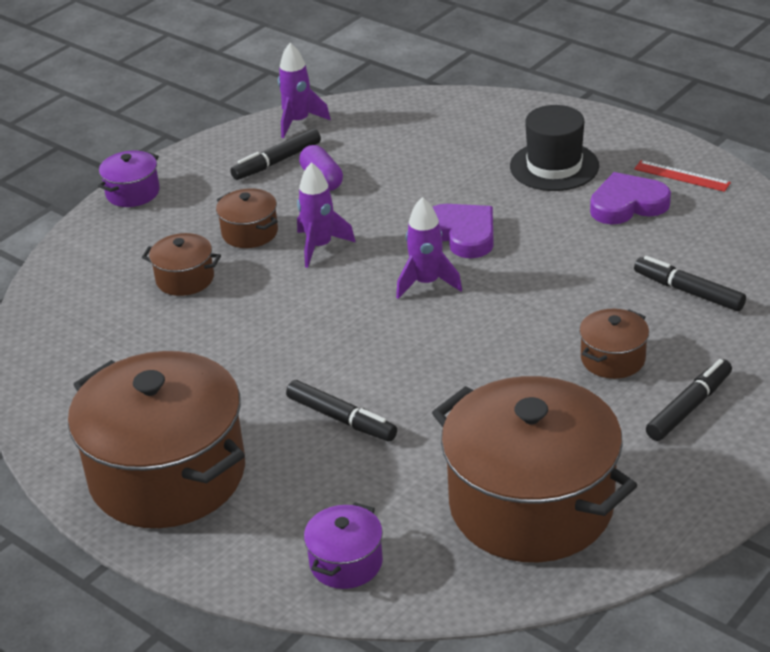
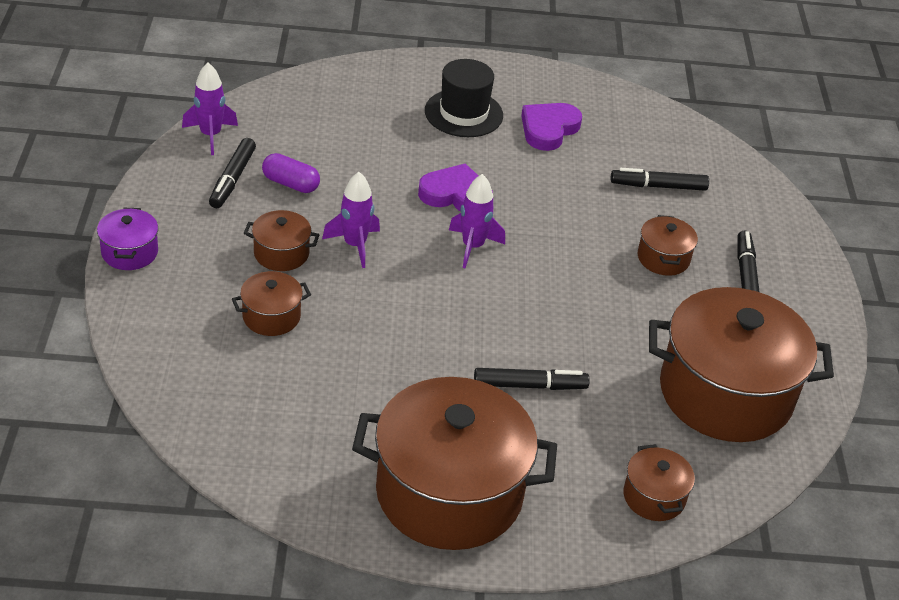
camera: 45 degrees left, 5 degrees up
purple pot [304,502,383,589] -> brown pot [623,444,695,521]
red ruler [634,160,731,192] -> none

